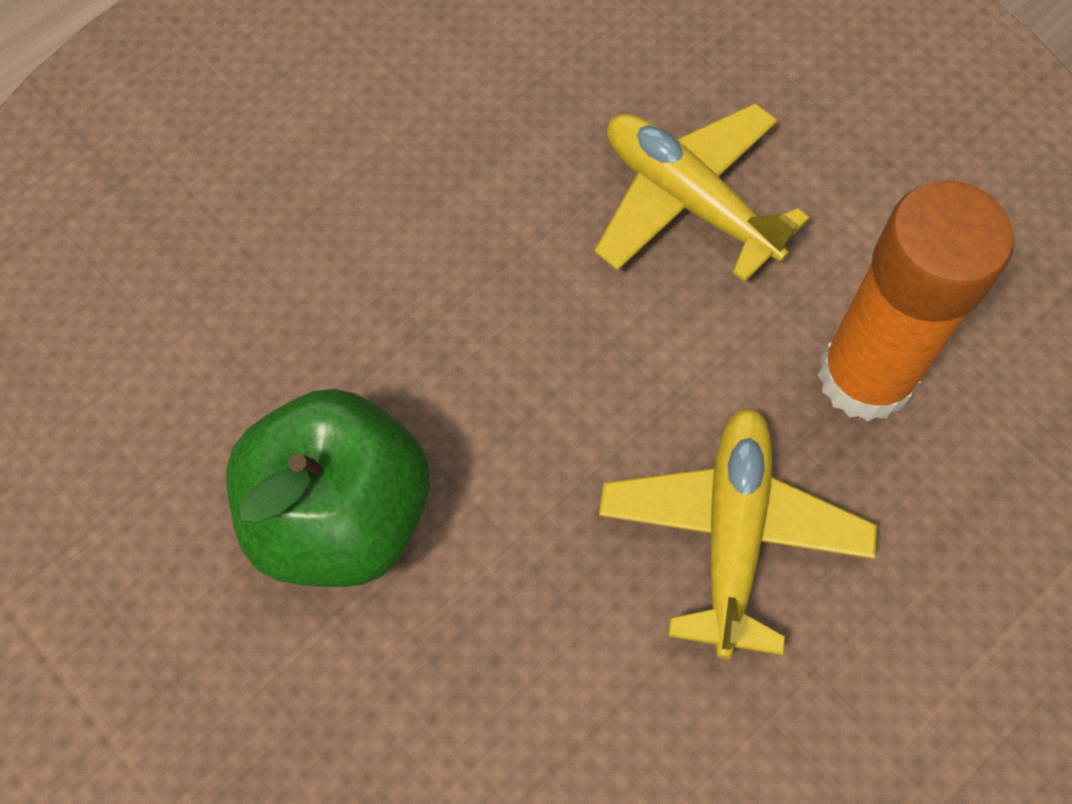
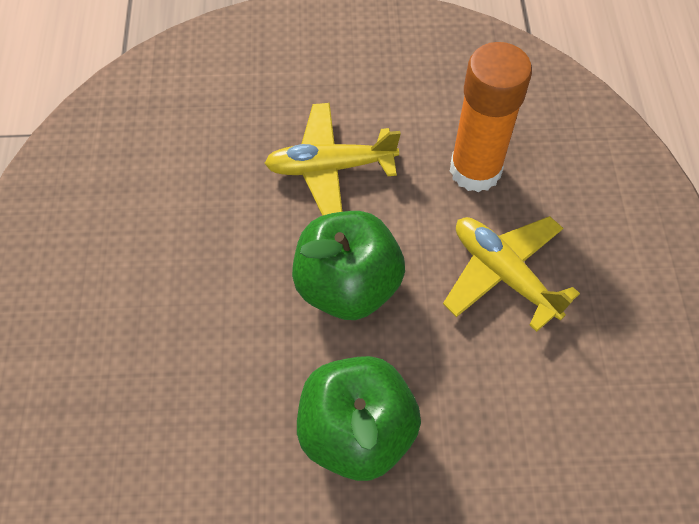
camera: 50 degrees left, 5 degrees down
none -> green apple [292,211,405,320]

